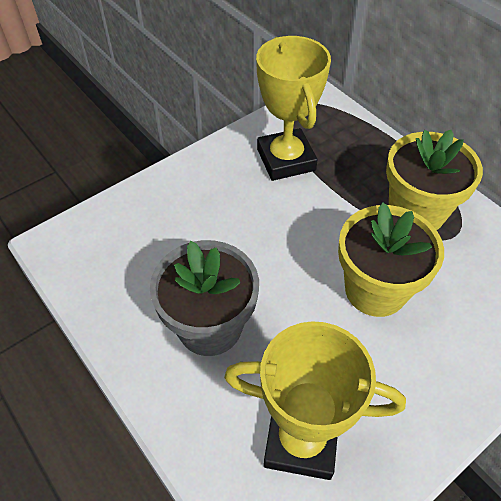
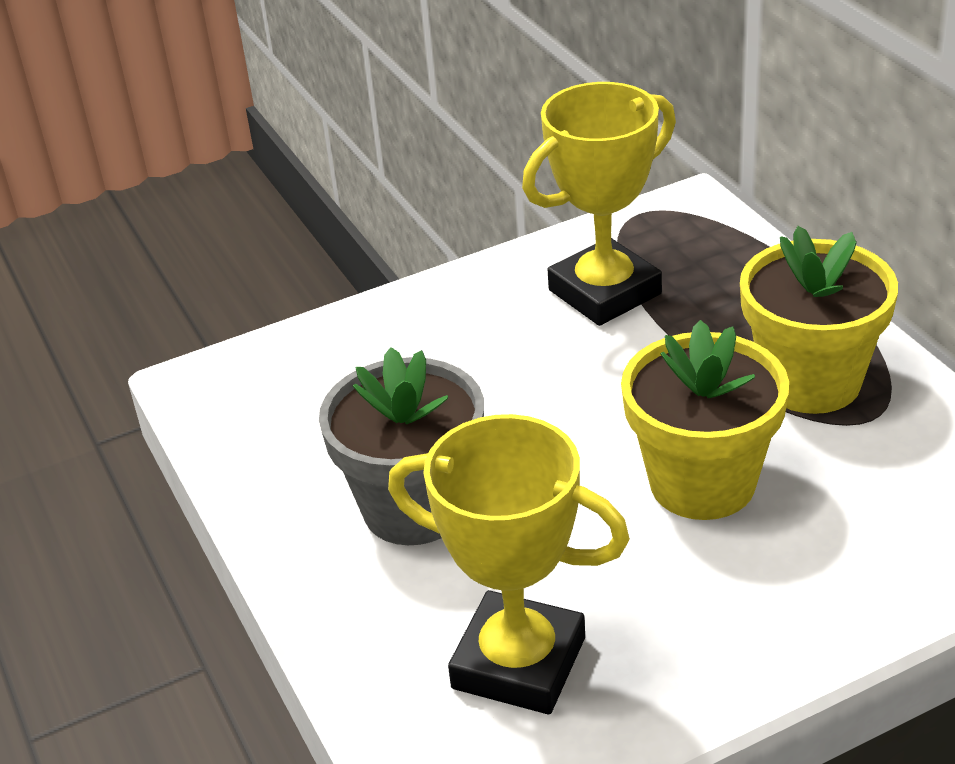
camera: 15 degrees right, 15 degrees down
yellow trophy [256,36,331,181] -> yellow trophy turned 60 degrees clockwise [522,82,676,326]

